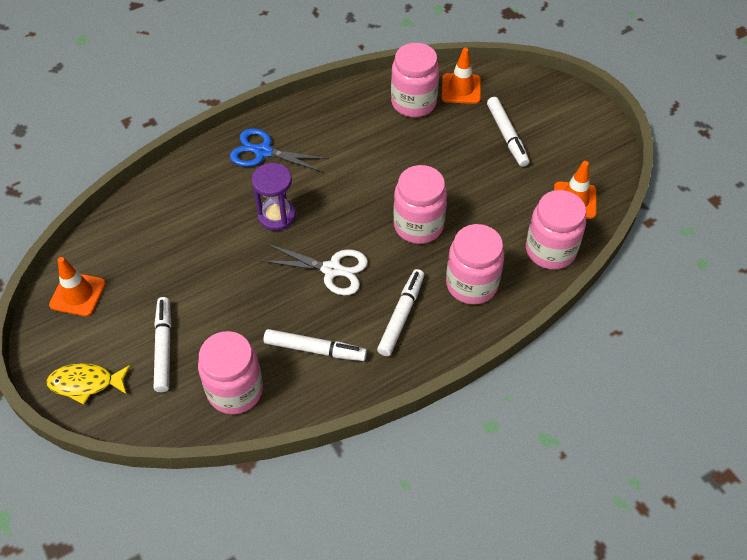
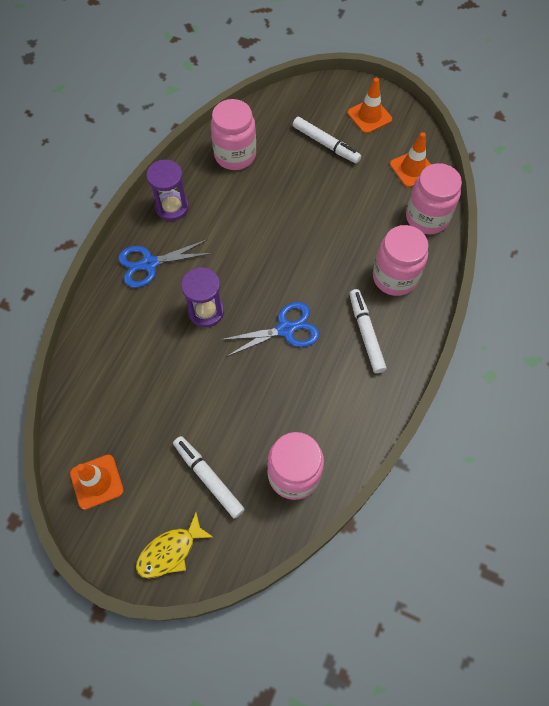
camera: 35 degrees left, 10 degrees up
white scissors [261,244,368,295] -> blue scissors [220,302,319,357]
white marker [263,329,367,361] -> none
pink jar [393,165,447,244] -> none
orange traffic cone [442,48,481,104] -> orange traffic cone moved to [348,78,392,134]
none -> purple hourglass [146,160,189,221]

